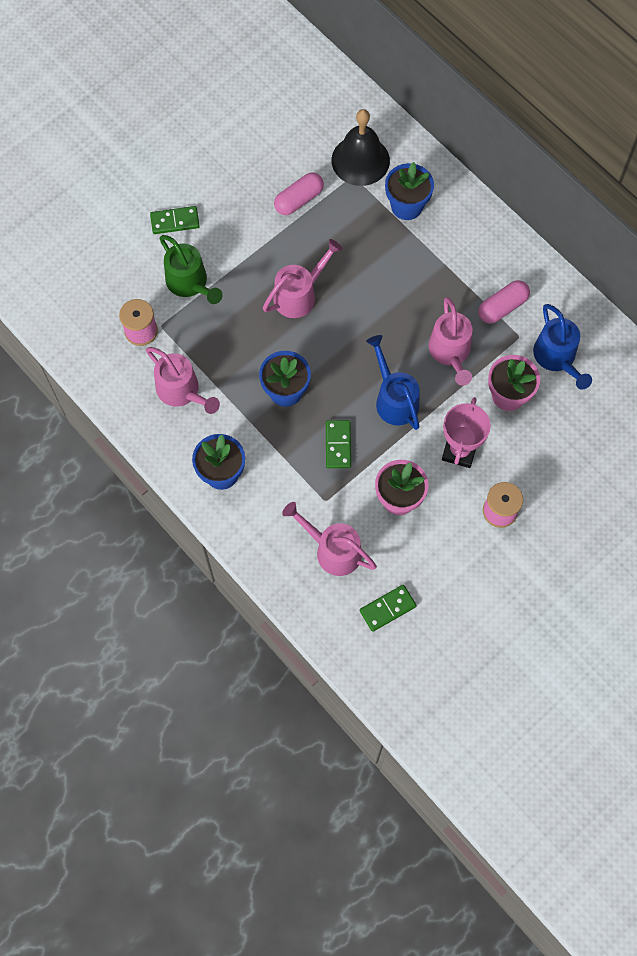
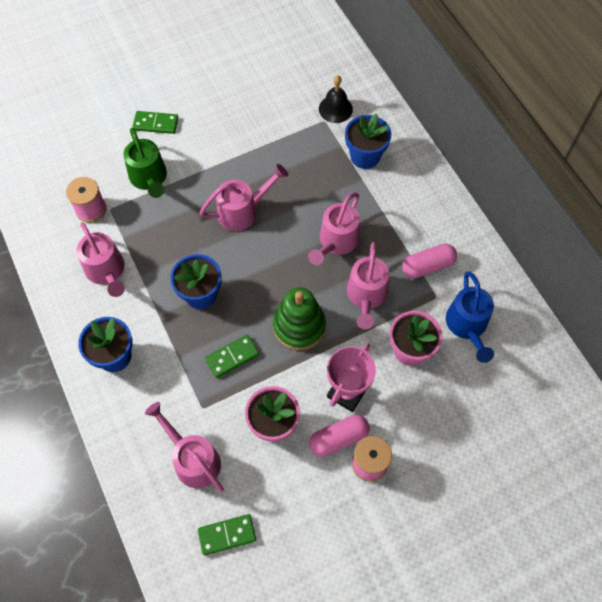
camera: 15 degrees right, 5 degrees down
pink capsule [274,172,324,215] -> pink capsule moved to [309,415,369,457]
green domino [326,420,351,468] -> green domino turned 45 degrees clockwise [205,335,259,378]
black bell [332,109,390,186] -> black bell [319,75,353,123], size x0.64
blue watering can [366,335,420,430] -> green stacking toy [273,288,326,350]
none -> pink watering can [308,192,360,265]

